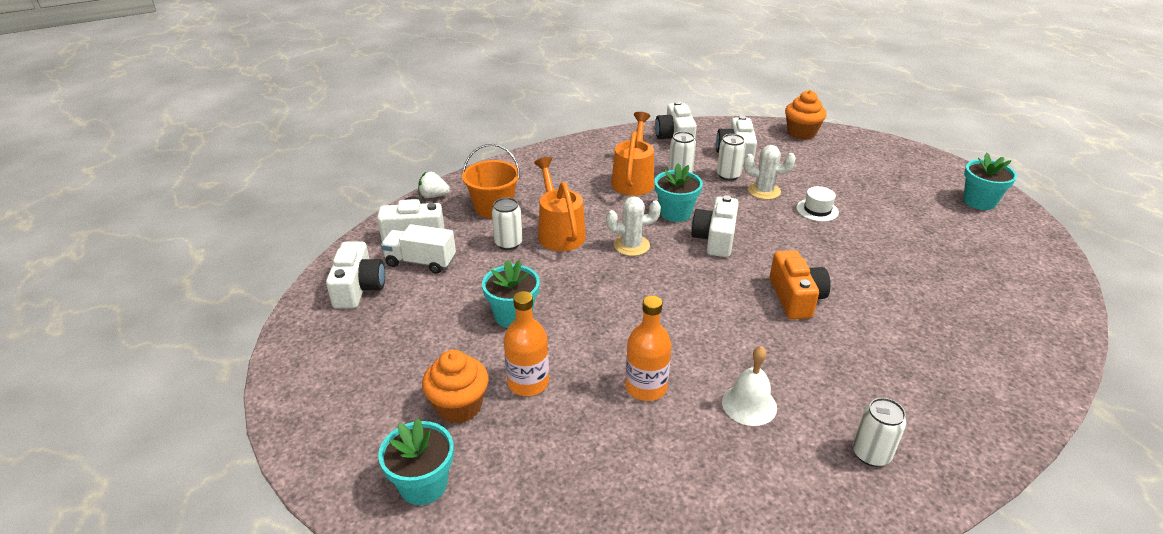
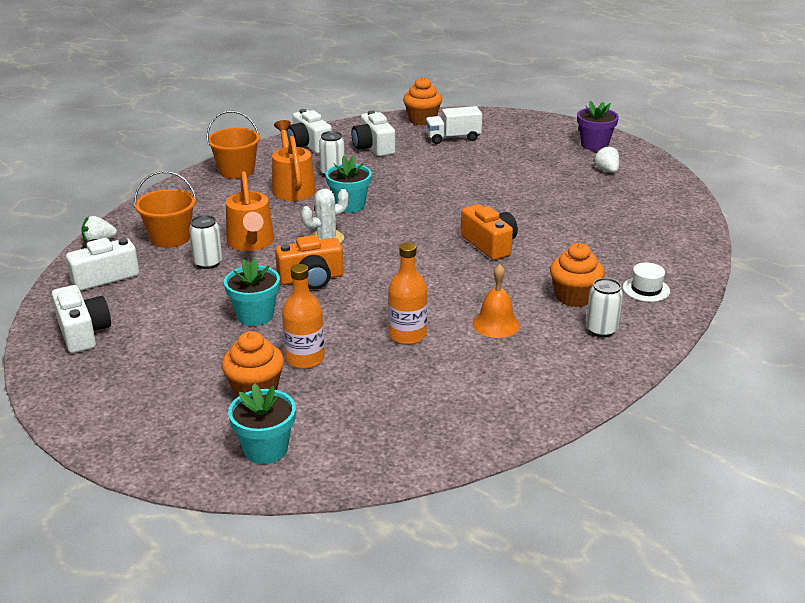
camera: 25 degrees left, 5 degrees down
white truck [381,224,456,274] -> white truck moved to [425,106,482,144]
orange watering can [534,157,586,251] -> orange watering can turned 150 degrees counterclockwise [226,171,274,251]
white camera [691,195,739,257] -> none
white can [717,134,746,181] -> none
white bell [722,346,777,426] -> orange bell [472,264,520,338]
white cactus [744,145,796,200] -> none
white hat [797,186,839,222] -> white hat moved to [623,262,670,302]
turquoise flower pot [963,153,1017,210] -> purple flower pot [577,101,619,151]
none -> orange bucket [207,111,260,179]
none -> orange camera [275,235,343,290]
none -> orange cupcake [550,243,605,307]
none -> white strawberry [593,144,619,173]

